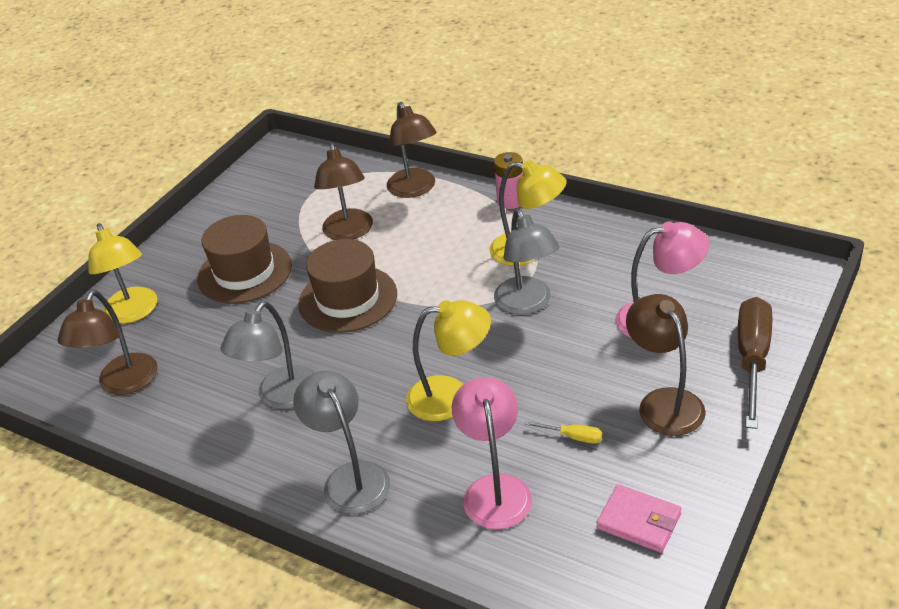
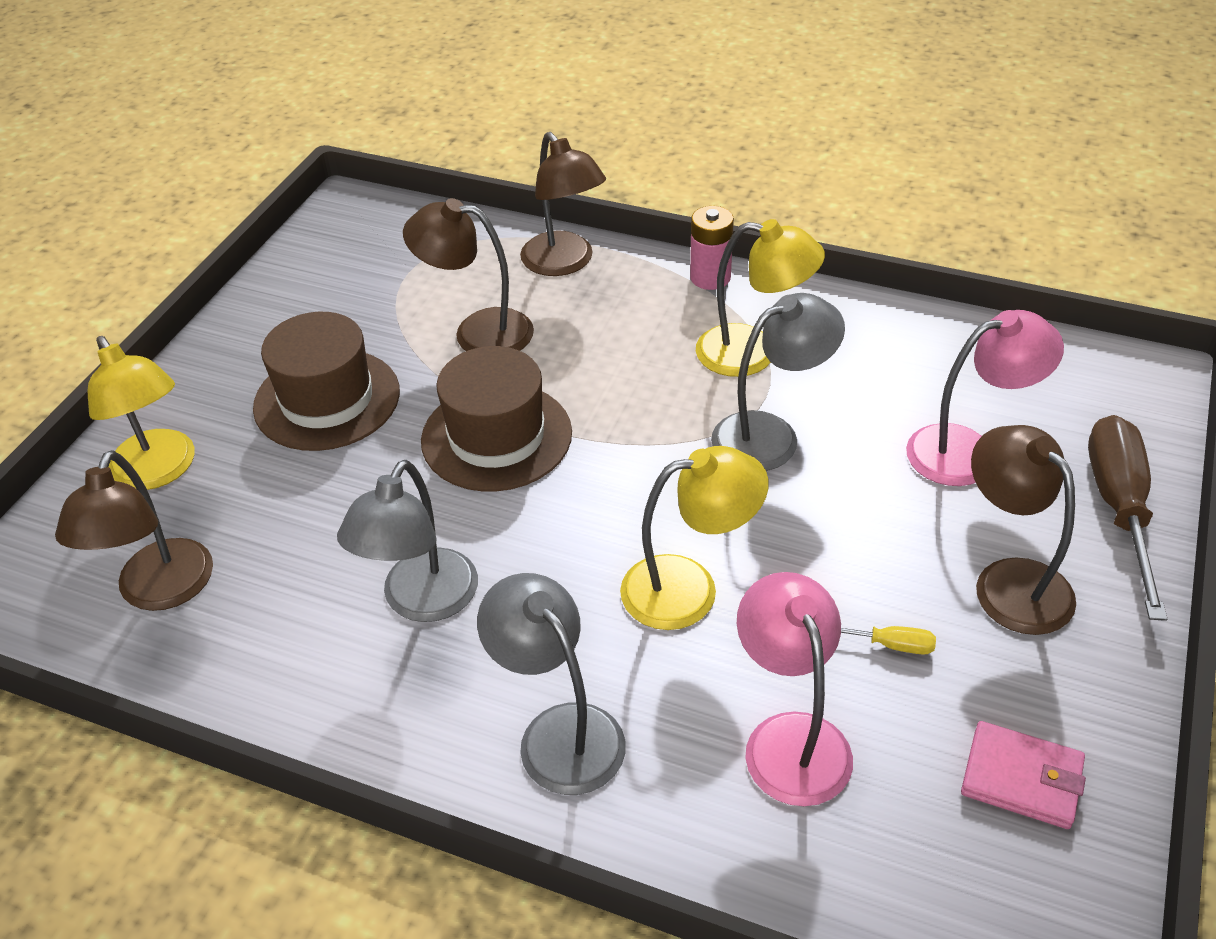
camera: 10 degrees left, 5 degrees up
brown lamp [314,143,373,240] -> brown lamp turned 120 degrees clockwise [403,198,534,351]
grey lamp [494,209,560,315] -> grey lamp turned 90 degrees counterclockwise [711,293,845,471]

